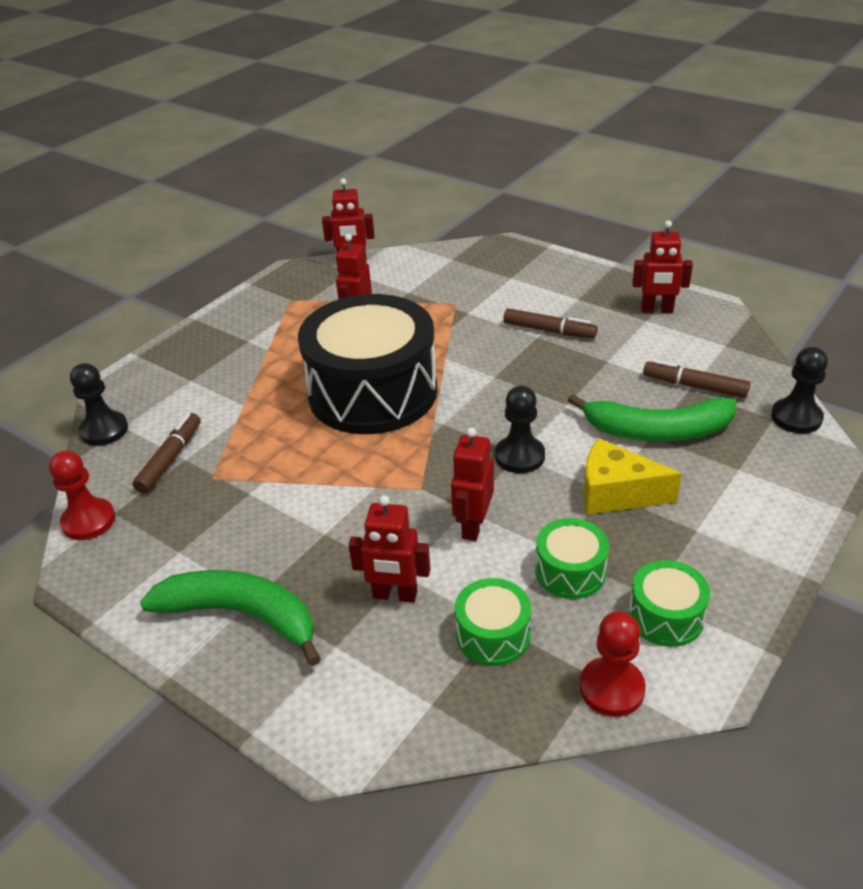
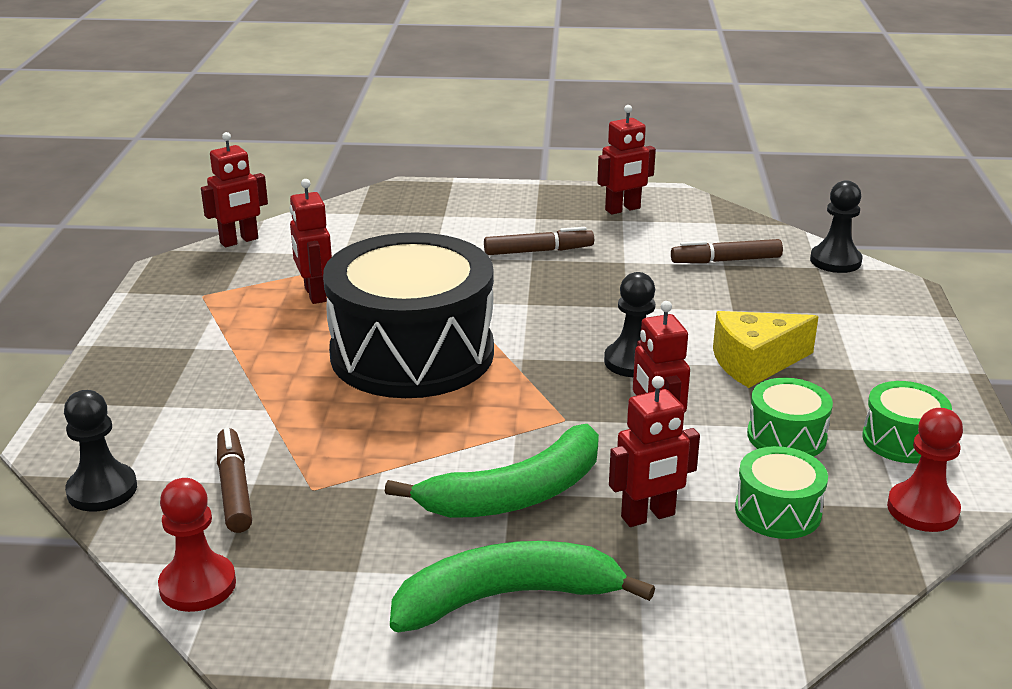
camera: 35 degrees left, 10 degrees down
green banana [567,394,736,442] -> green banana moved to [384,424,599,518]

